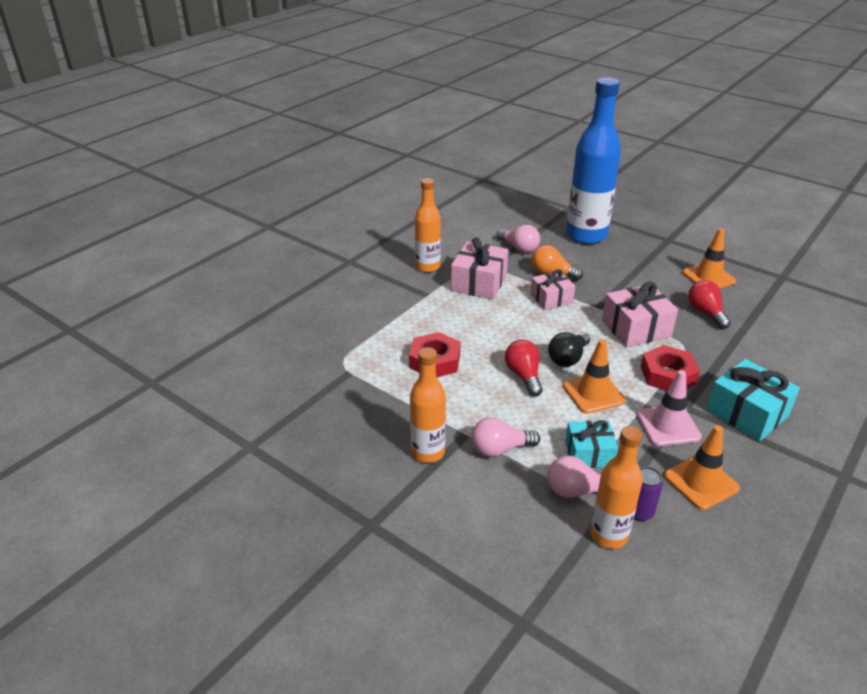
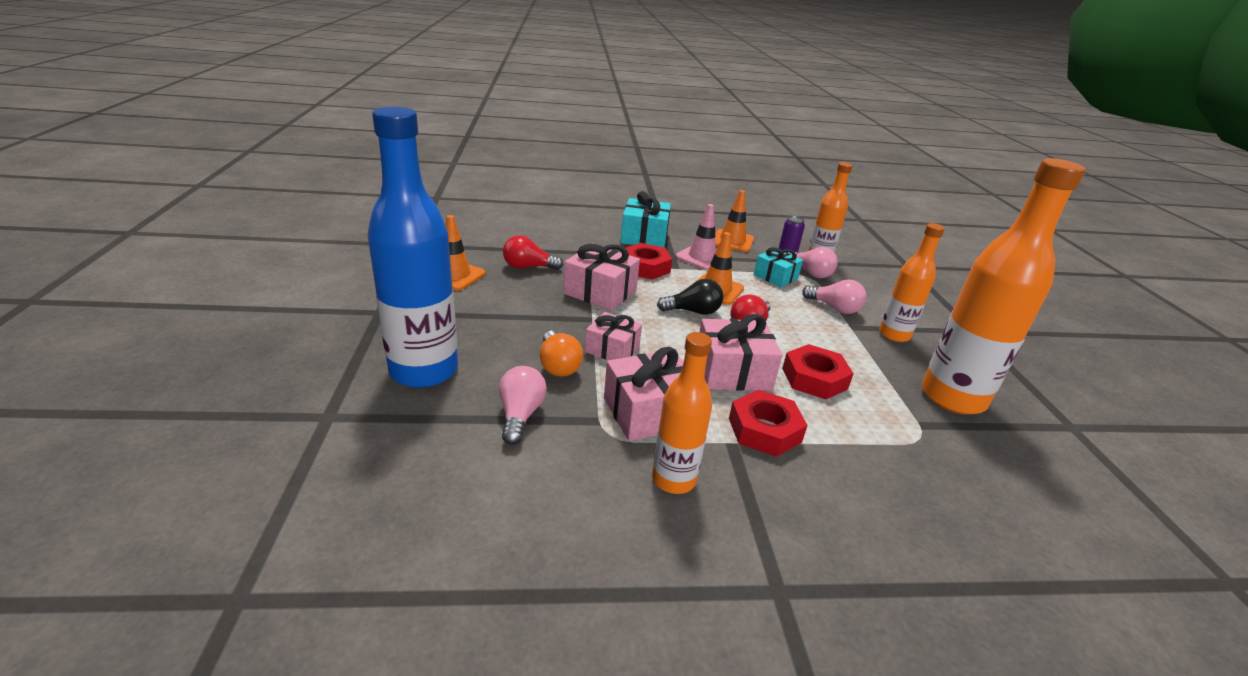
camera: 135 degrees left, 5 degrees down
red light bulb [688,280,731,329] -> red light bulb turned 60 degrees clockwise [503,235,563,270]
none -> pink gift [700,314,782,391]
none -> red nut [729,390,808,457]
none -> orange bottle [922,158,1086,415]

